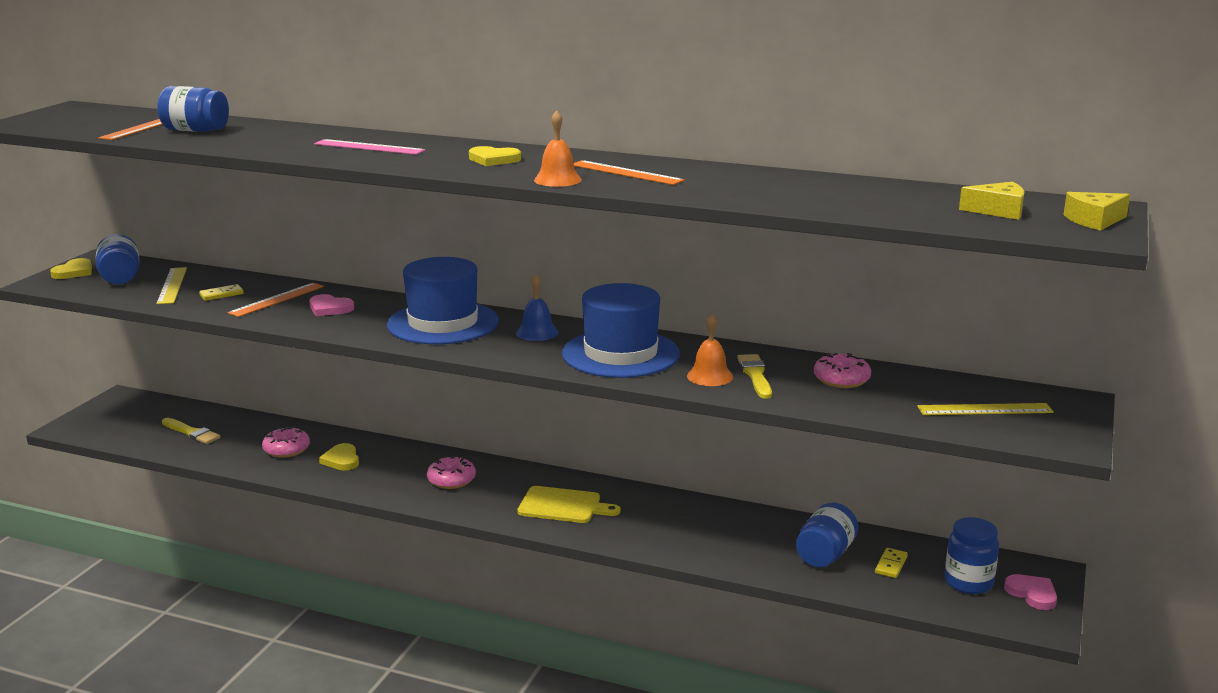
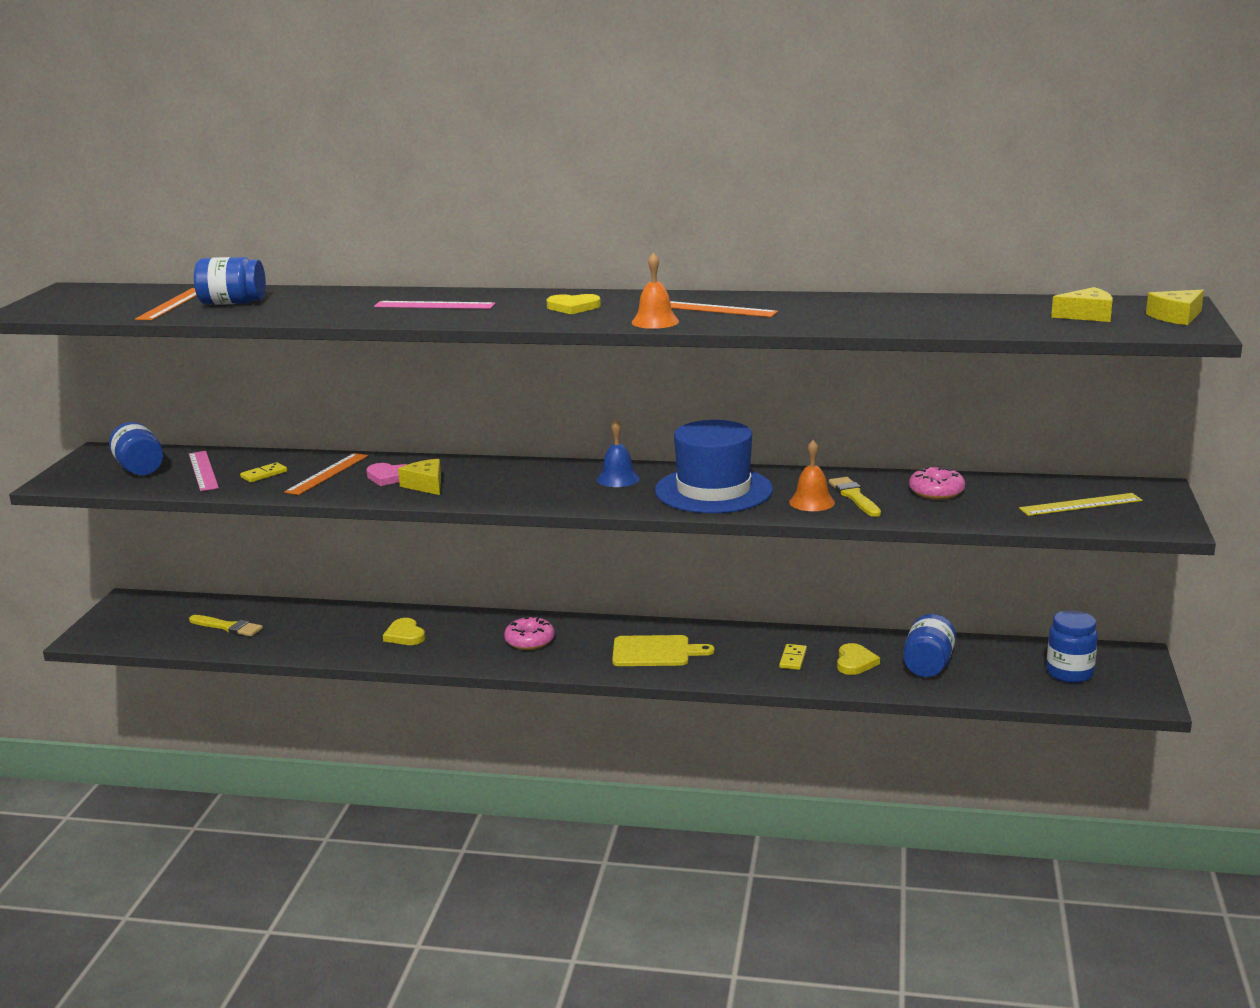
camera: 10 degrees left, 0 degrees up
yellow heart [50,258,92,279] -> yellow heart moved to [837,643,880,675]
yellow ruler [156,267,187,304] -> pink ruler [189,451,219,491]
pink donut [262,427,310,458] -> none
blue hat [387,257,499,344] -> none
yellow domino [875,548,908,578] -> yellow domino moved to [779,644,807,670]
pink heart [1004,574,1057,610] -> none
none -> yellow cheese [398,459,441,495]

